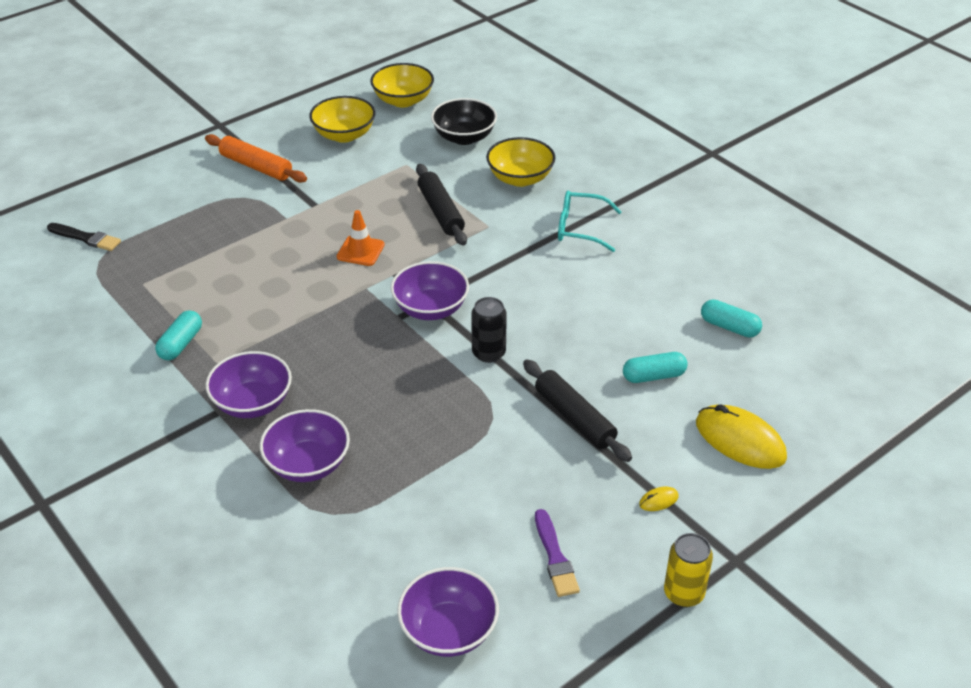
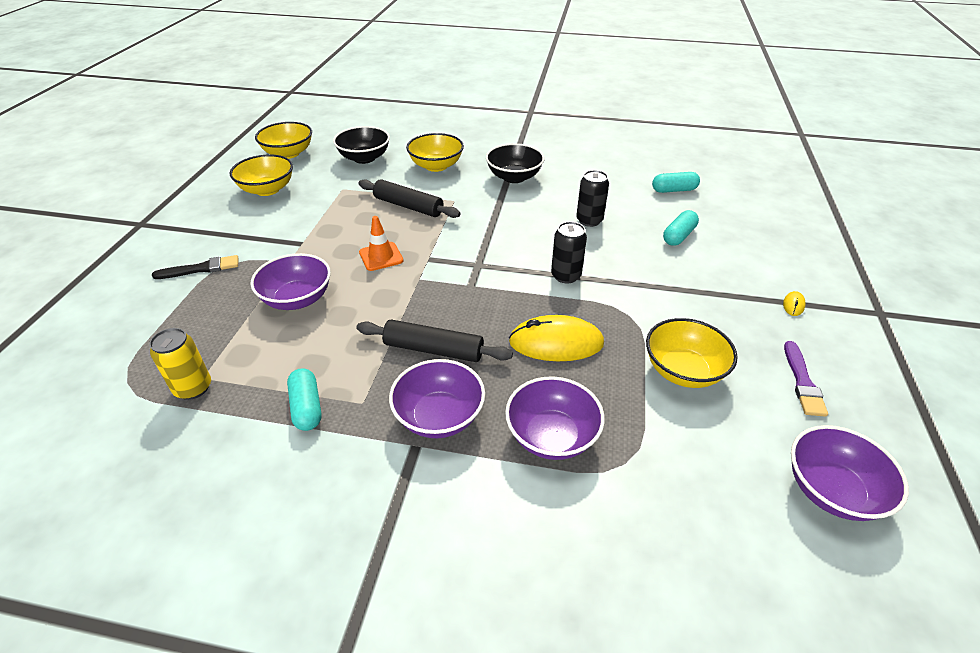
camera: 40 degrees left, 0 degrees up
black brush [47,223,121,251] -> black brush moved to [152,255,238,279]
orange rolling pin [205,134,307,183] -> none
purple bowl [391,261,469,320] -> purple bowl moved to [250,253,331,310]
black rolling pin [523,360,632,462] -> black rolling pin moved to [356,319,513,362]
purple brush [535,509,580,597] -> purple brush turned 60 degrees clockwise [784,341,828,417]
turquoise glasses [558,190,622,252] -> black bowl [486,143,545,183]
yellow can [664,533,713,607] -> yellow can moved to [149,328,211,400]
yellow mouse [696,404,787,469] -> yellow mouse moved to [509,315,604,361]
none -> black can [576,170,609,227]
none -> yellow bowl [646,318,738,388]

